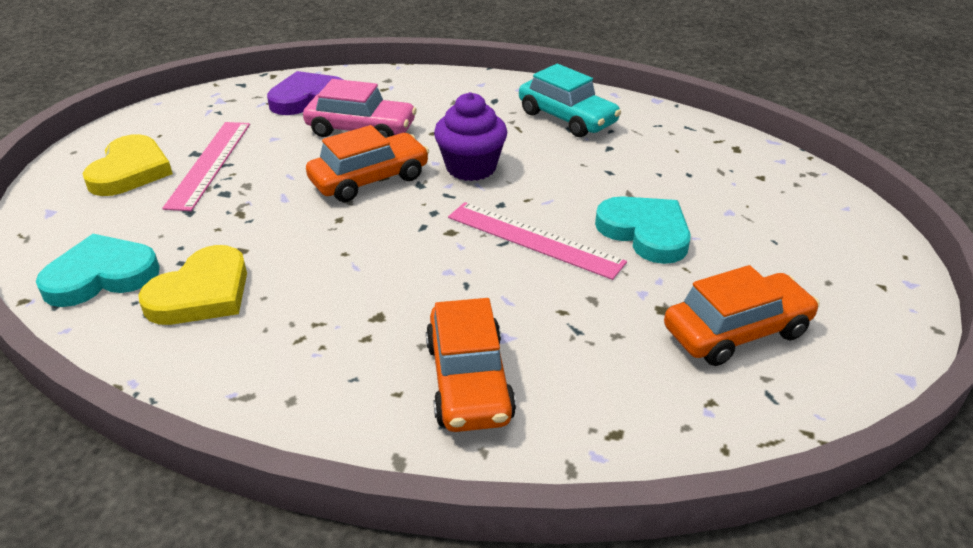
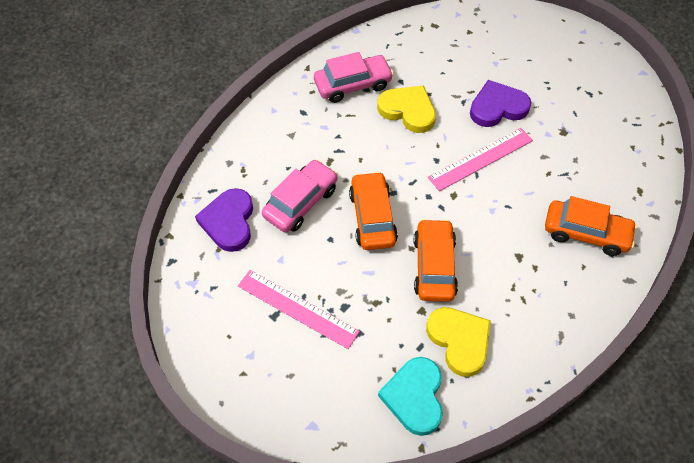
camera: 65 degrees left, 20 degrees up
yellow heart [83,134,173,196] -> yellow heart moved to [377,85,436,133]
purple cupcake [434,92,507,181] -> none
turquoise car [519,64,621,137] -> pink car [314,52,394,103]
turquoise heart [595,196,691,264] -> purple heart [470,80,531,127]
orange car [664,265,820,366] -> orange car moved to [414,219,458,302]

